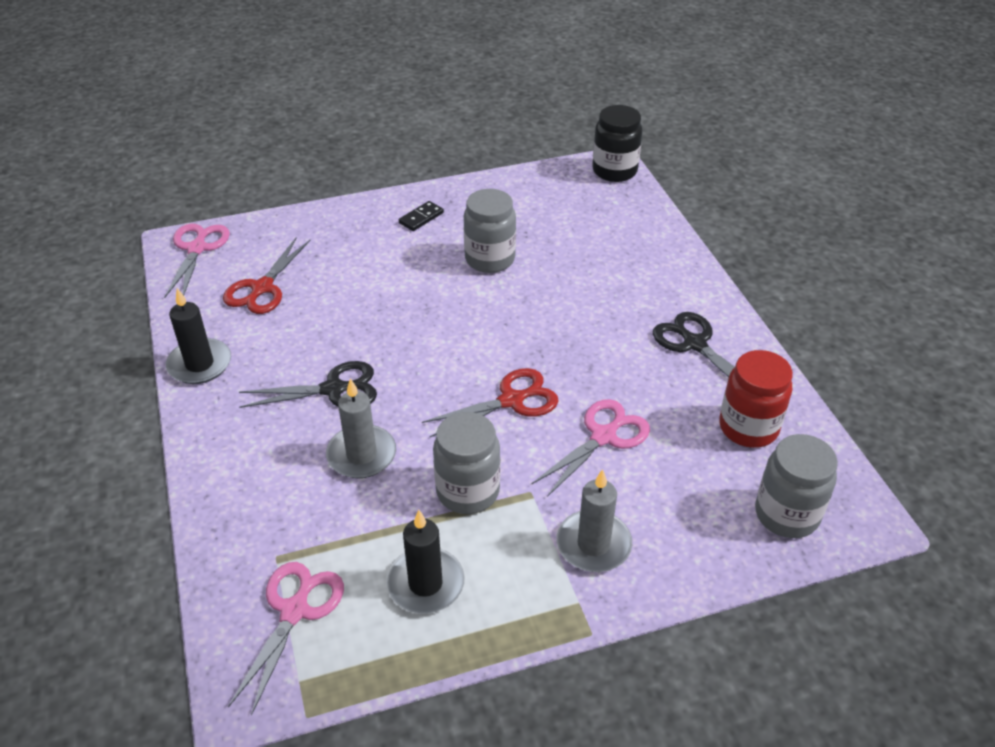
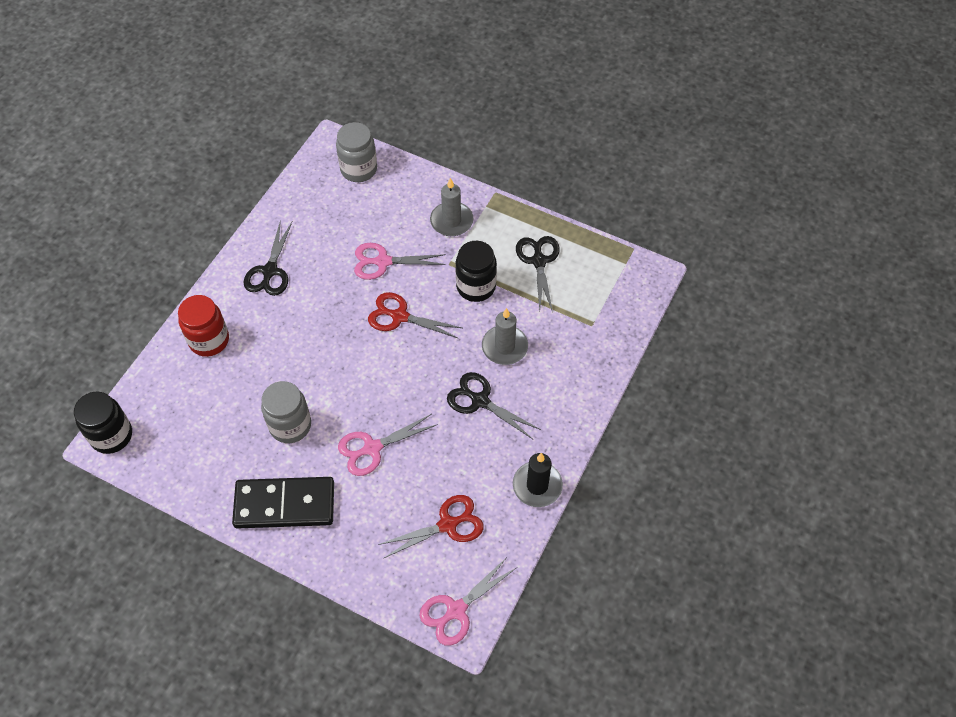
camera: 135 degrees left, 15 degrees up
pink scissors [228,562,344,716] -> pink scissors moved to [338,414,438,476]
black candle [386,510,465,614] -> black scissors [516,236,560,312]
black domino [399,201,444,231] -> black domino [232,477,334,528], size x2.44
grey jar [433,412,501,514] -> black jar [455,241,497,302]
red jar [719,350,793,448] -> red jar moved to [178,295,229,357]

